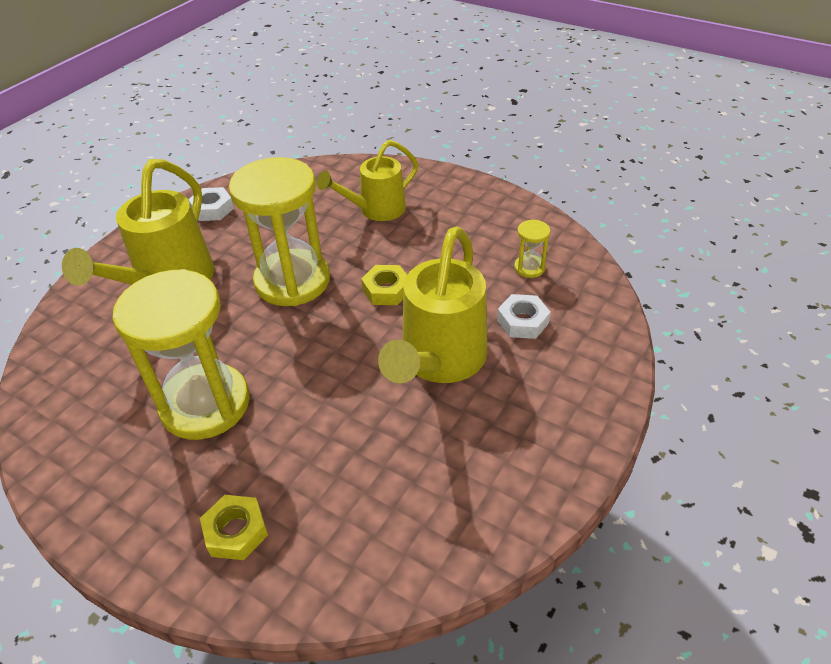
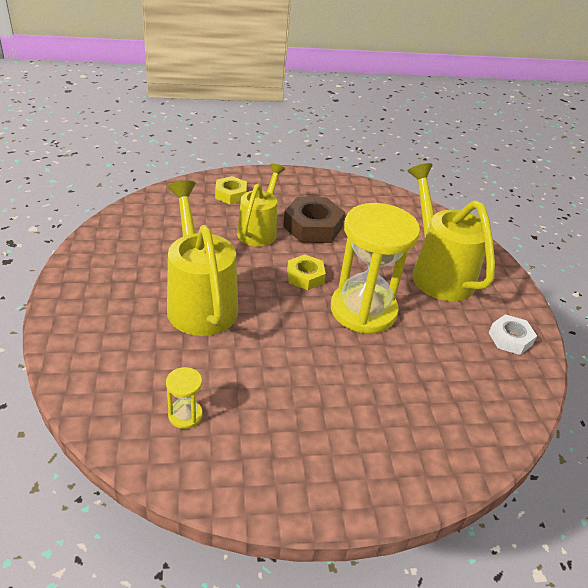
camera: 135 degrees right, 5 degrees down
yellow hourglass [112,269,250,440] -> brown nut [283,197,345,243]
yellow watering can [317,140,418,221] -> yellow watering can moved to [237,164,285,247]
yellow nut [361,265,407,305] -> yellow nut moved to [287,254,326,290]
white nut [497,294,551,339] -> none

